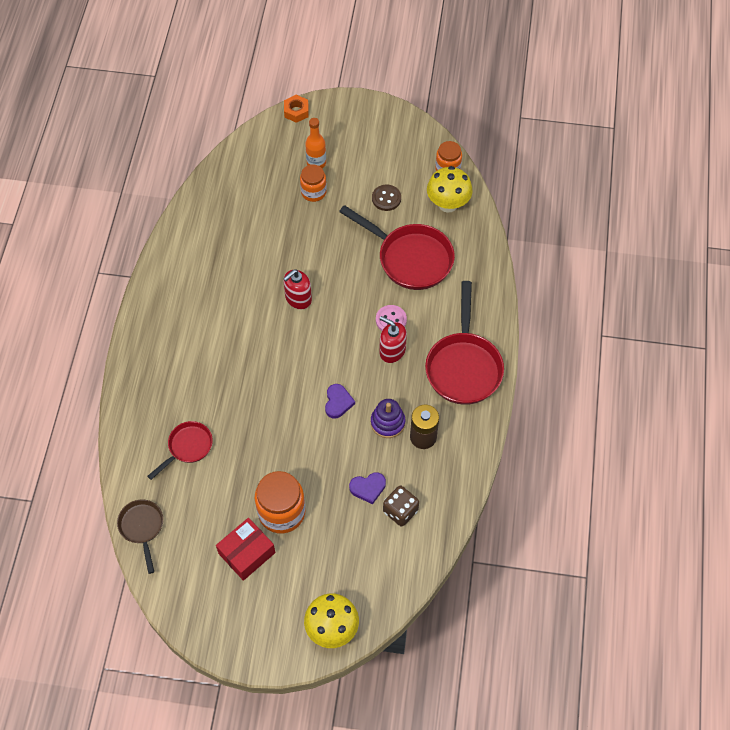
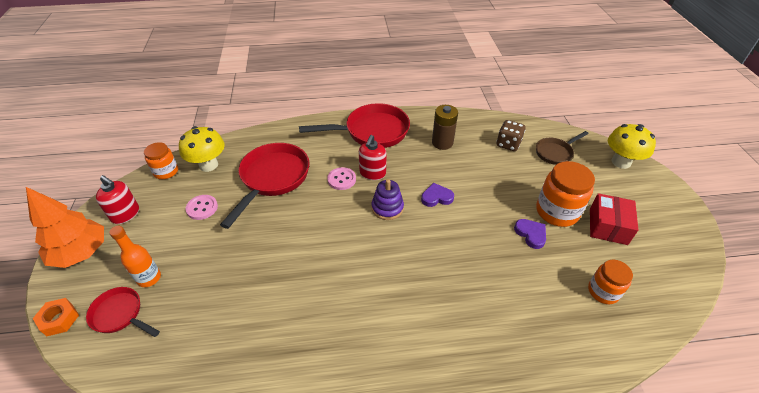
camera: 105 degrees left, 15 degrees down
brown pan [117,499,163,574] -> brown pan moved to [536,131,589,165]
red pan [147,421,213,480] -> red pan moved to [86,287,160,337]
red box [216,518,275,581] -> red box turned 75 degrees clockwise [590,193,638,245]
red soap dispenser [283,270,312,309] -> red soap dispenser moved to [96,175,139,224]
orange jar [300,164,327,202] -> orange jar moved to [588,260,633,304]
purple heart [349,472,386,504] -> purple heart moved to [514,219,546,249]
purple stacking toy [371,399,405,438] -> purple stacking toy moved to [372,179,404,220]
brown button [372,185,401,211] -> pink button [185,195,218,220]
none -> orange tree [26,187,104,268]

